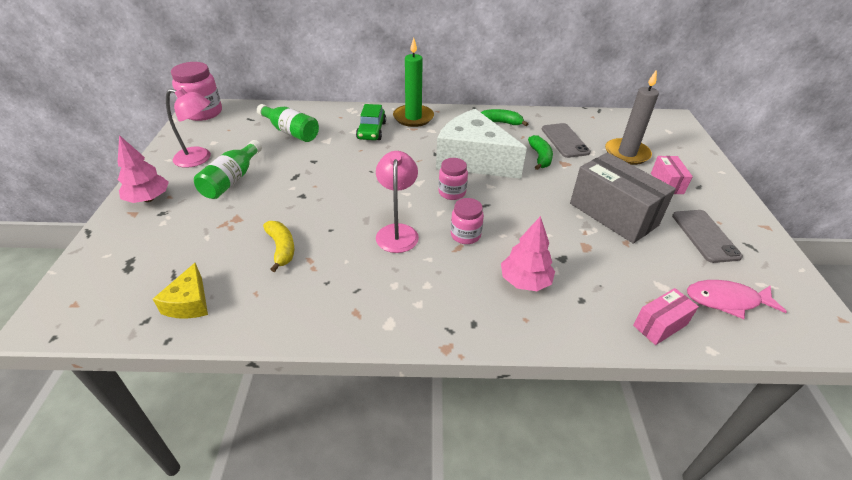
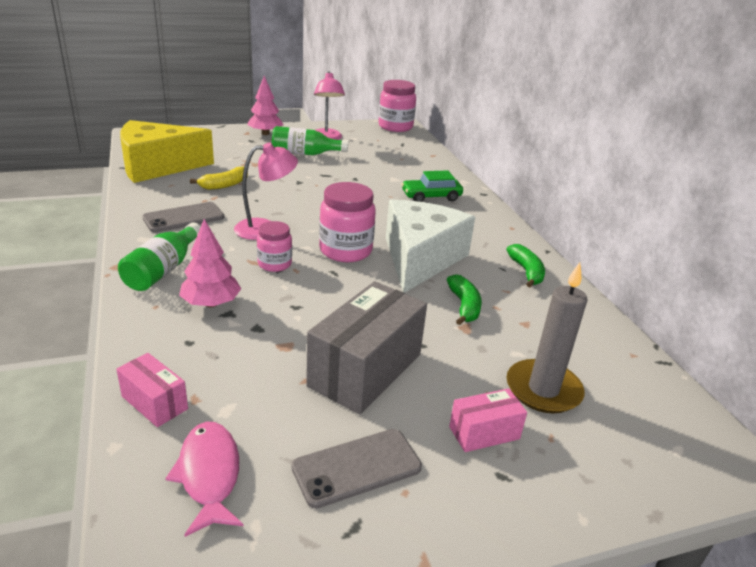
camera: 70 degrees right, 10 degrees down
yellow cheese [153,263,208,319] -> yellow cheese [120,120,214,183], size x2.14
green bottle [257,104,319,142] -> green bottle moved to [118,222,201,291]
green candle [393,38,434,127] -> none
pink jar [438,158,468,200] -> pink jar [319,182,376,262], size x1.65
green banana [528,135,553,170] -> green banana turned 75 degrees counterclockwise [447,274,482,325]
grey phone [542,123,591,158] -> grey phone moved to [142,202,224,232]

